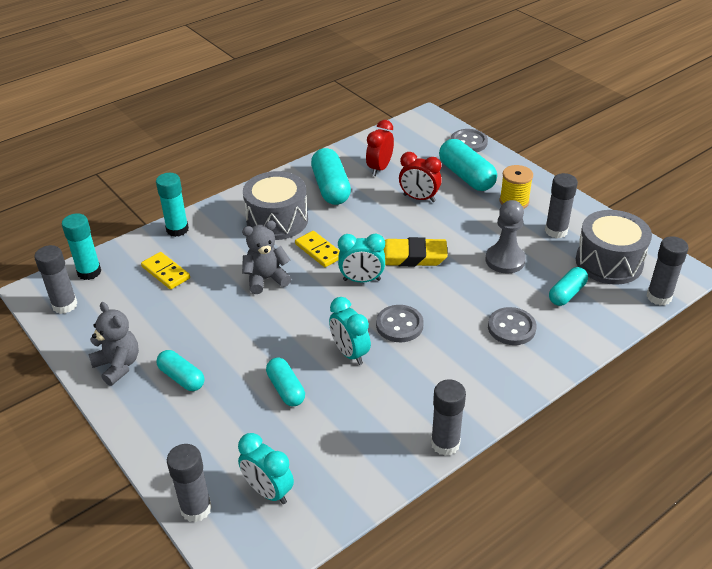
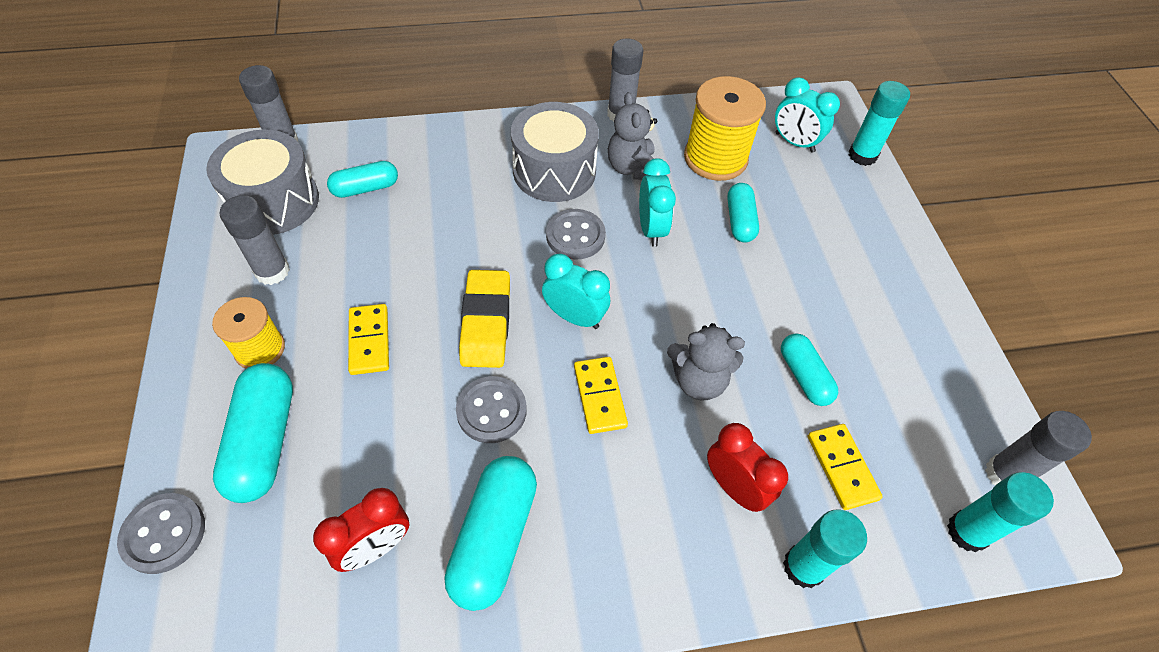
camera: 155 degrees left, 15 degrees up
grey teddy bear [88,302,139,386] -> grey teddy bear moved to [608,92,657,180]
turquoise capsule [156,350,204,391] -> turquoise capsule moved to [781,333,838,406]
grey glue stick [167,444,212,522] -> turquoise glue stick [849,81,910,166]
turquoise clock [238,433,294,504] -> turquoise clock turned 150 degrees clockwise [775,77,840,153]
grey drum [243,171,308,240] -> grey drum moved to [511,102,599,202]
yellow eraser [384,237,448,267] -> yellow eraser turned 60 degrees clockwise [459,270,510,368]
red clock [399,152,442,202] -> red clock moved to [707,423,788,512]
grey pawn [486,200,526,273] -> none
grey button [488,307,537,345] -> grey button moved to [456,376,527,443]
none -> yellow domino [348,304,389,375]
none -> yellow spool [684,76,766,181]

